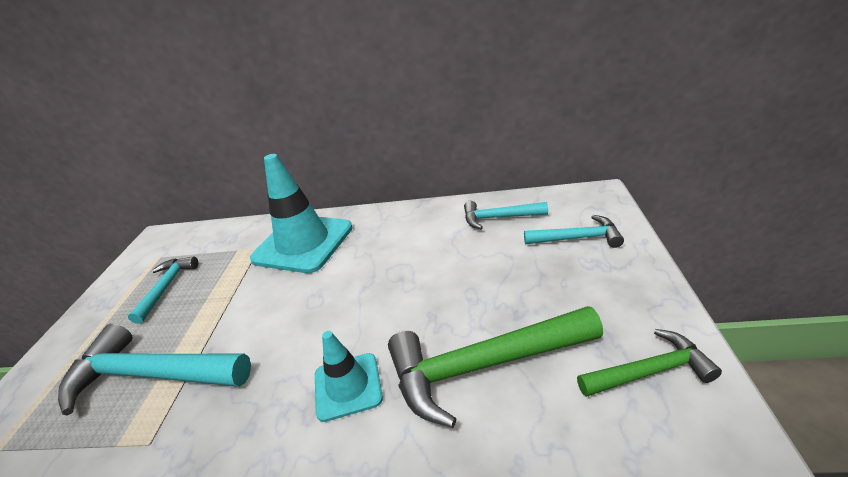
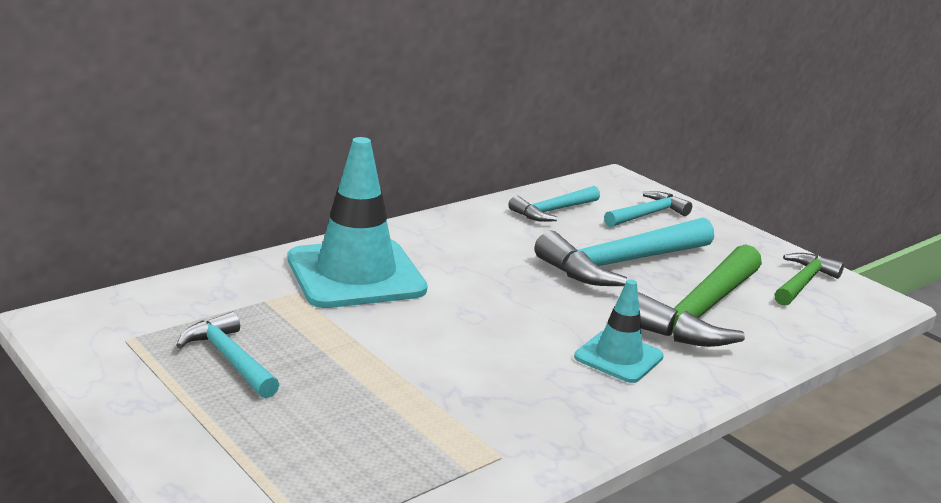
camera: 50 degrees left, 10 degrees down
turquoise hammer [58,324,251,415] -> turquoise hammer moved to [535,218,714,286]

